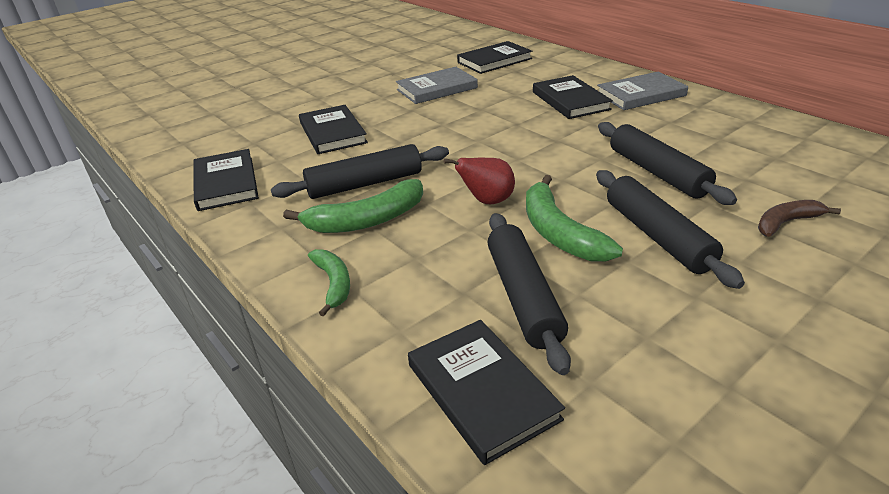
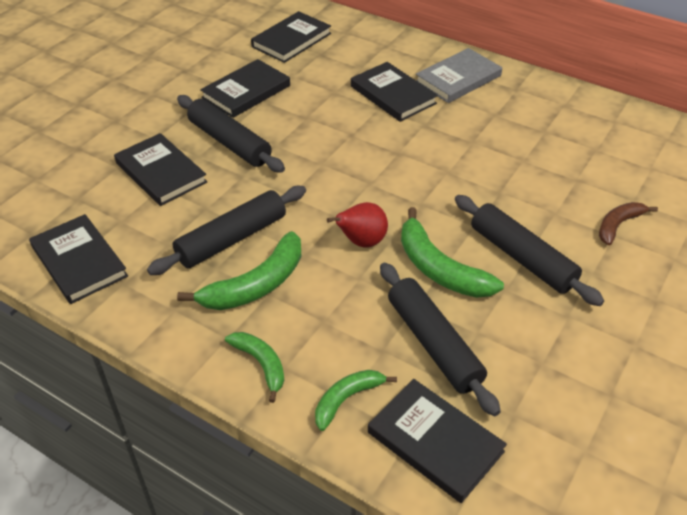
camera: 20 degrees left, 10 degrees up
grey book [396,67,478,104] -> black book [200,59,290,118]
black rolling pin [598,122,737,205] -> black rolling pin moved to [177,95,285,173]
none -> green banana [315,370,397,431]

